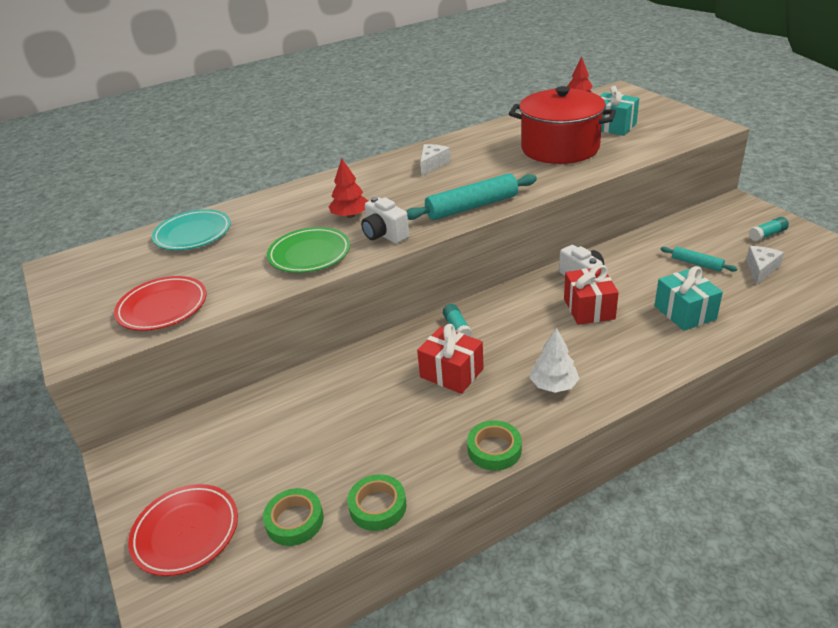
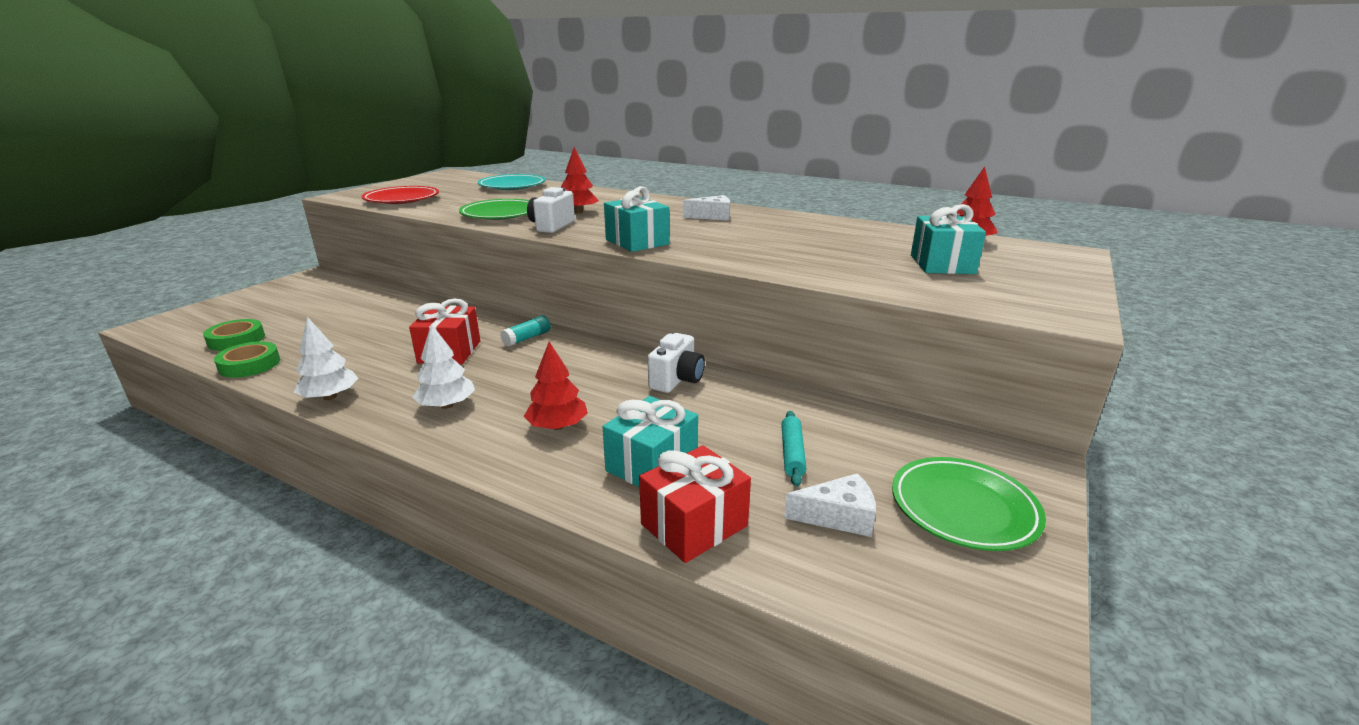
camera: 55 degrees right, 10 degrees down
red plate [128,484,238,576] -> none
turquoise rolling pin [406,173,537,220] -> turquoise gift [604,186,669,252]
green tape [467,420,522,471] -> white tree [294,317,359,400]
red pot [509,86,616,164] -> none
red gift [564,265,619,325] -> red gift moved to [639,445,751,563]
turquoise glue stick [749,217,789,241] -> green plate [892,457,1046,551]
none -> red tree [524,342,588,430]

